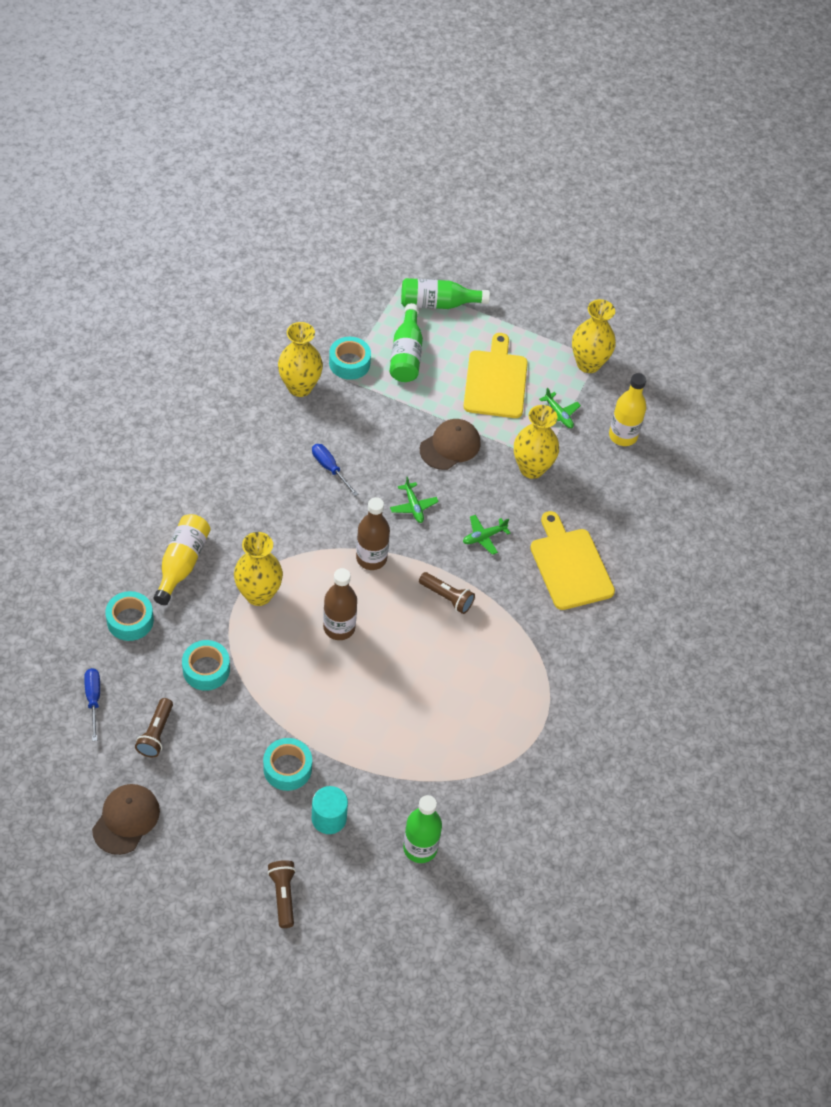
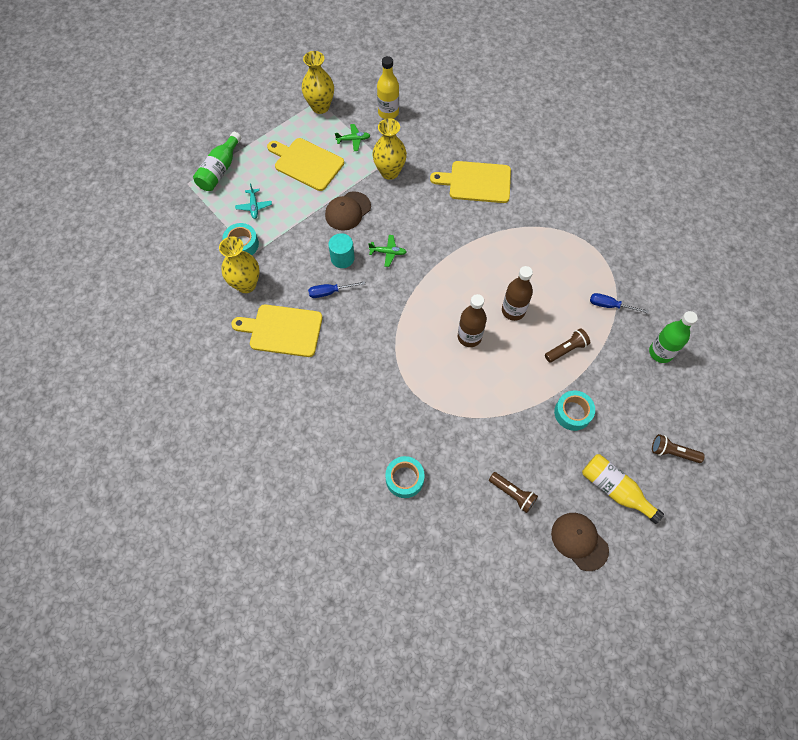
camera: 60 degrees left, 10 degrees up
blue screwdriver [84,668,100,741] -> blue screwdriver moved to [590,293,649,313]
yellow bottle [153,514,211,605] -> yellow bottle moved to [582,454,664,524]
turquoise tape [182,640,230,691] -> none
yellow vase [234,532,283,606] -> none
turquoise cylinder [312,786,348,834] -> turquoise cylinder moved to [328,233,355,268]
brown bottle [356,497,390,570] -> brown bottle moved to [502,266,533,321]
green bottle [390,303,423,382] -> turquoise plane [235,183,272,219]
brown flashlight [419,572,475,614] -> brown flashlight moved to [545,328,590,362]
brown cap [420,419,481,470] -> brown cap turned 120 degrees counterclockwise [325,191,371,231]
green plane [463,515,510,555] -> none
none -> yellow cutting board [231,304,323,357]

